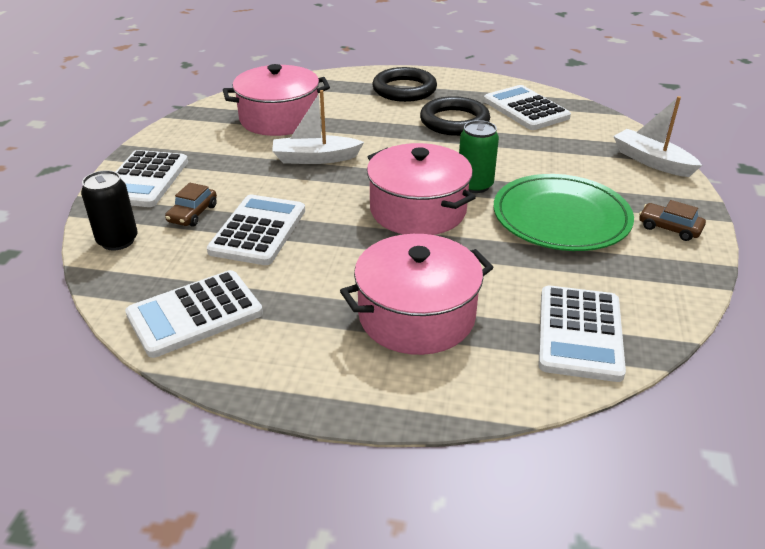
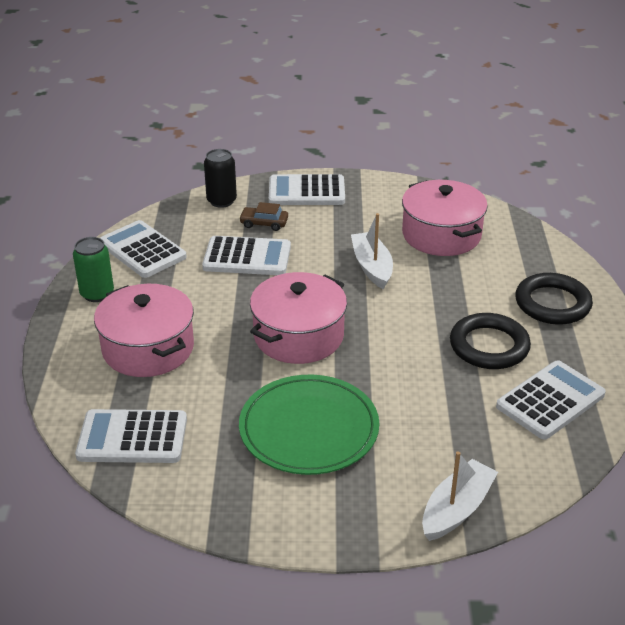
camera: 80 degrees right, 0 degrees up
green can [459,120,499,193] -> green can moved to [73,237,114,302]
brown car [639,200,706,241] -> none

